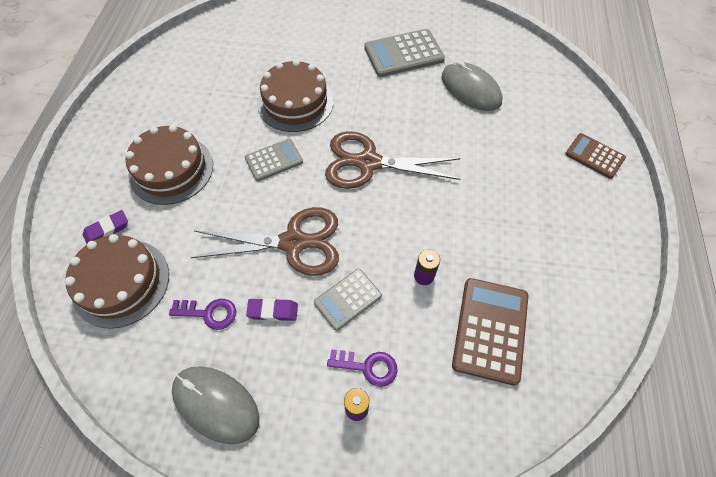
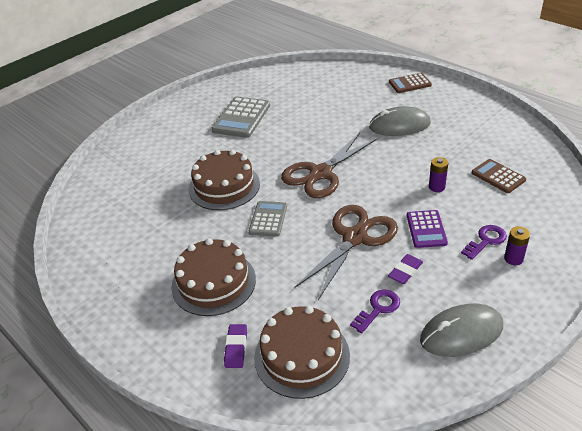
camera: 50 degrees left, 20 degrees down
grey calculator [314,269,382,331] -> purple calculator [407,210,448,248]
grey mouse [442,61,502,111] -> grey mouse moved to [369,106,431,136]
brown calculator [452,278,528,386] -> brown calculator [472,159,526,193], size x0.62

